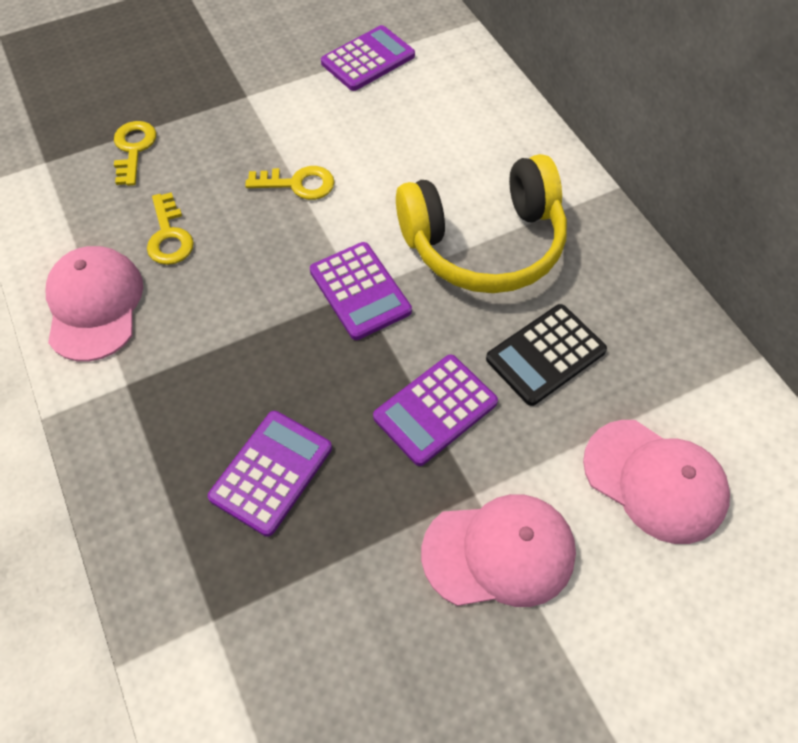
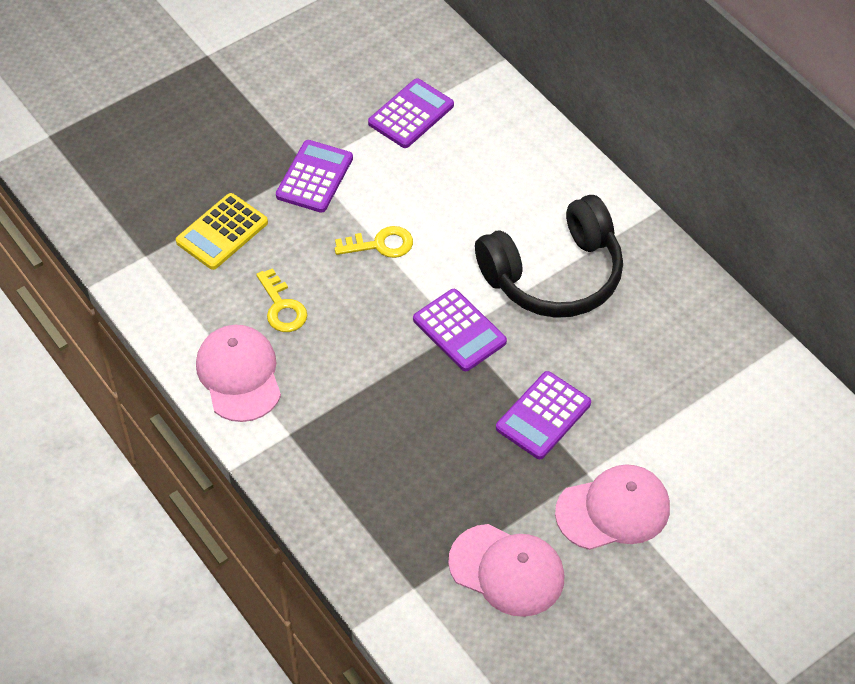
camera: 10 degrees left, 5 degrees down
yellow key [114,121,157,186] -> yellow calculator [176,193,268,270]
purple calculator [208,411,332,537] -> purple calculator moved to [276,140,353,213]
yellow headphones [396,154,567,293] -> black headphones [475,195,623,318]
black calculator [486,304,607,406] -> none
pink cap [583,420,730,544] -> pink cap moved to [448,524,564,617]

